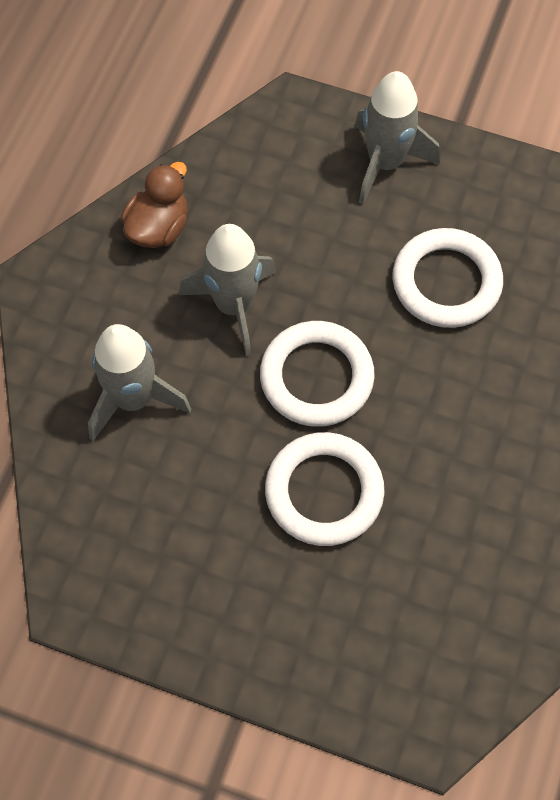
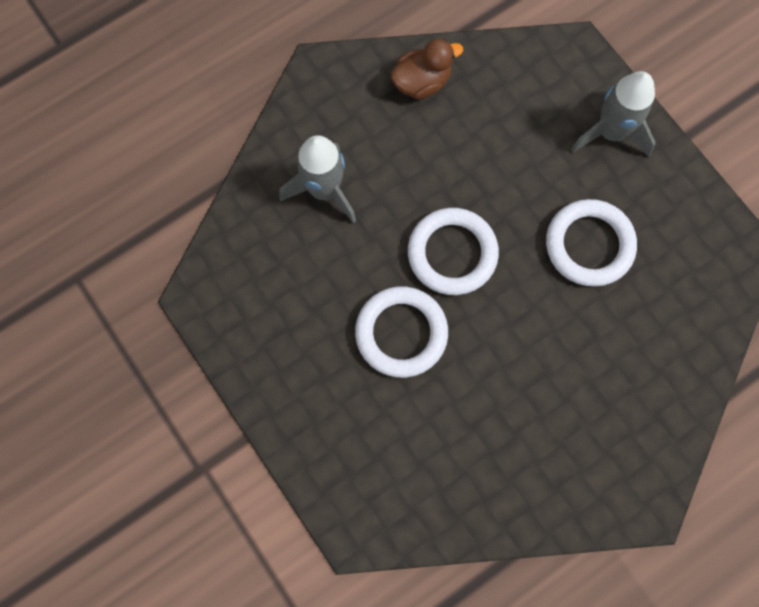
camera: 35 degrees right, 10 degrees up
grey rocket [179,224,276,356] -> none

